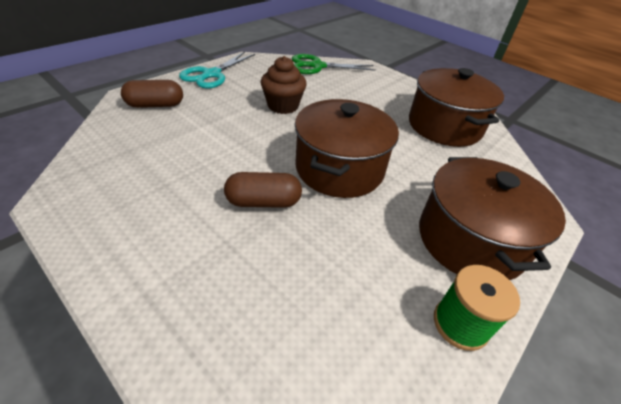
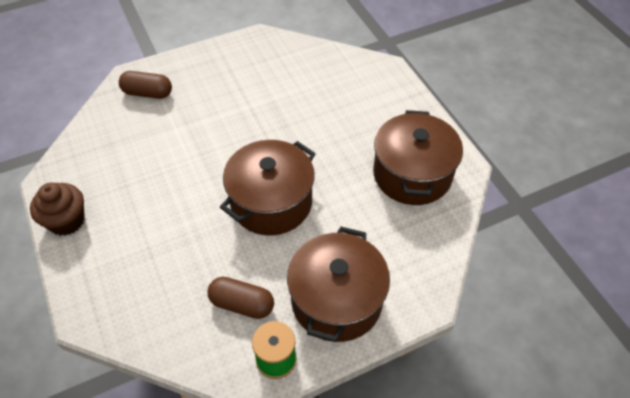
camera: 25 degrees right, 10 degrees up
turquoise scissors [179,52,255,89] -> none
brown capsule [224,172,302,208] -> brown capsule moved to [208,277,274,319]
brown cupcake [261,56,306,114] -> brown cupcake moved to [30,183,85,236]
green scissors [292,54,376,74] -> none

